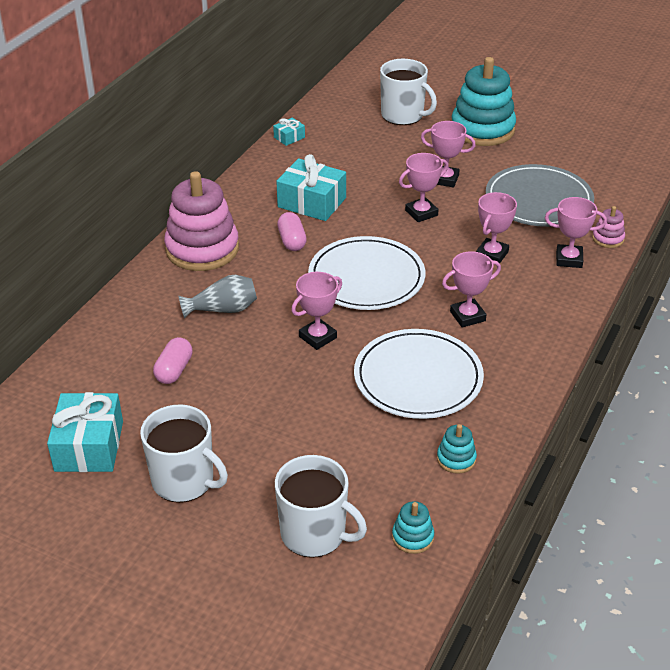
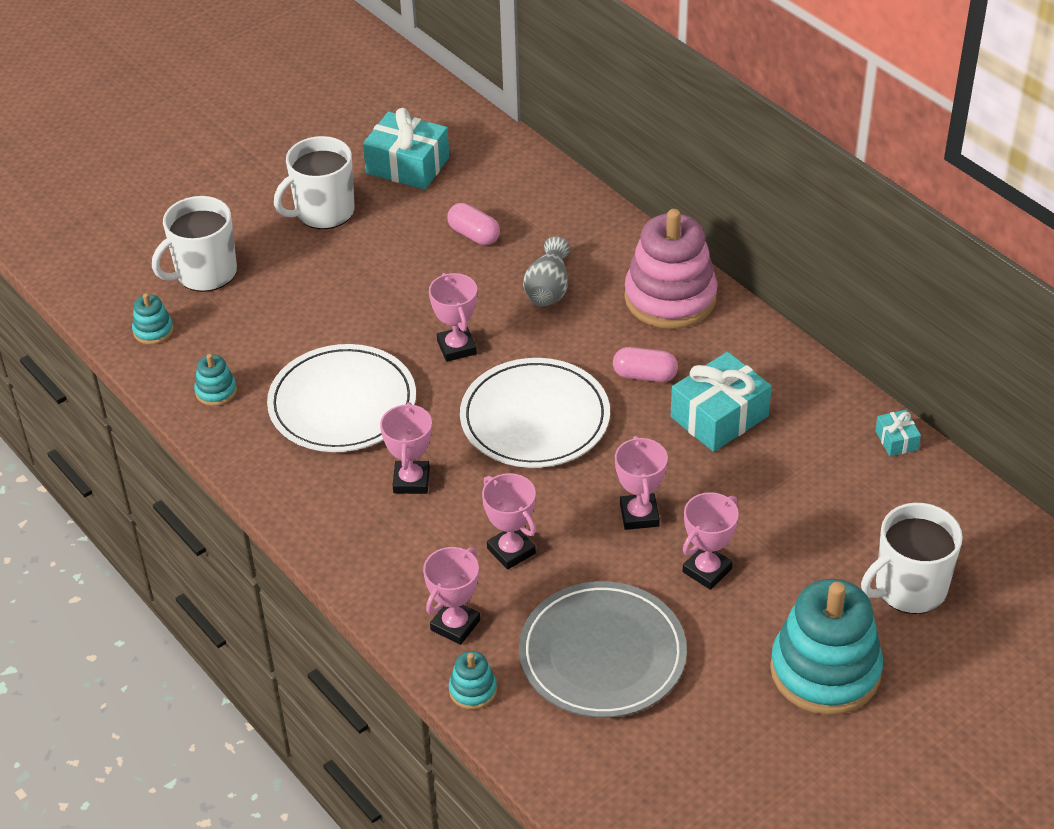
camera: 115 degrees right, 5 degrees up
pink stacking toy [592,206,625,248] -> turquoise stacking toy [449,651,497,710]

